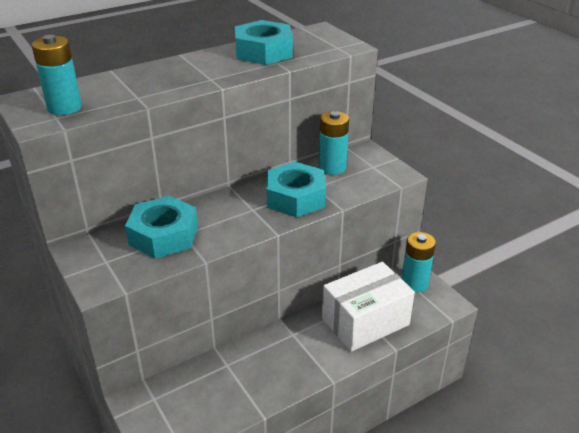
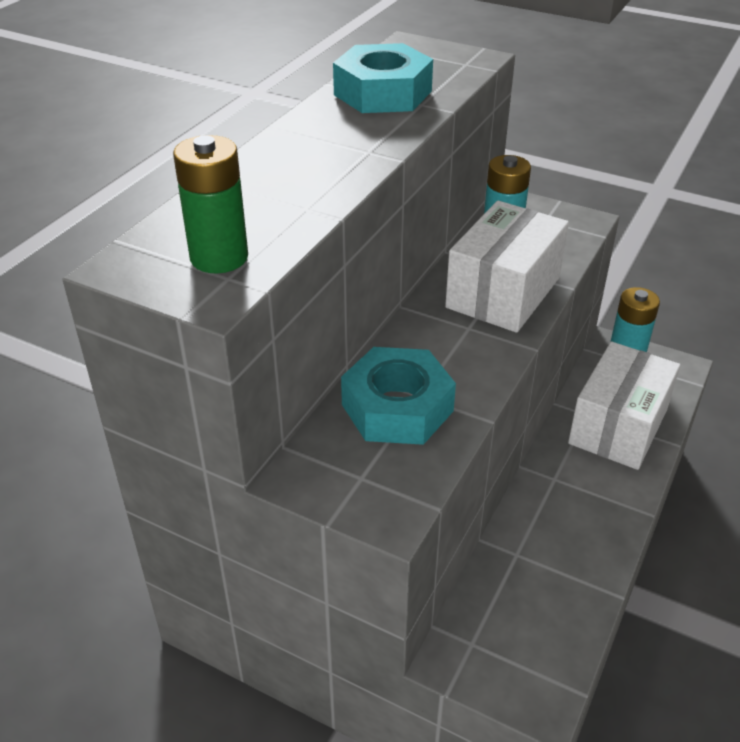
camera: 30 degrees left, 5 degrees up
turquoise battery [31,35,82,115] -> green battery [173,135,248,273]
turquoise nut [267,162,326,218] -> white box [445,200,569,333]

